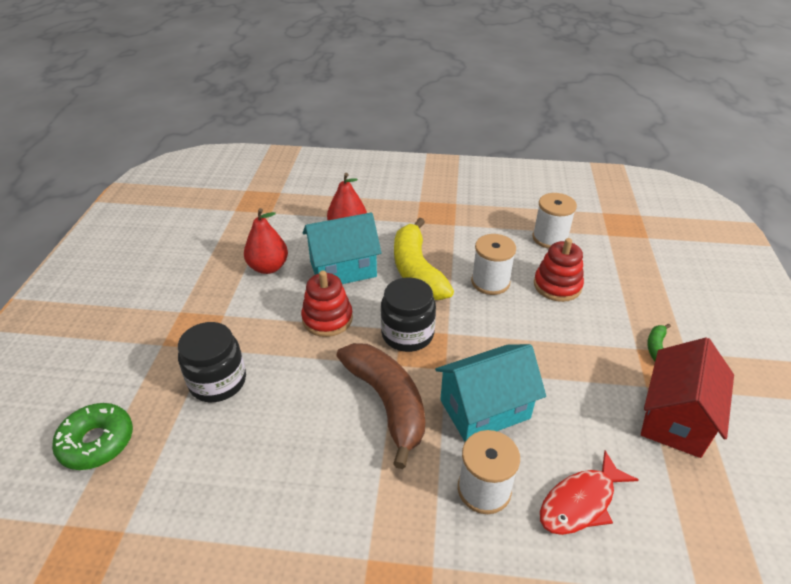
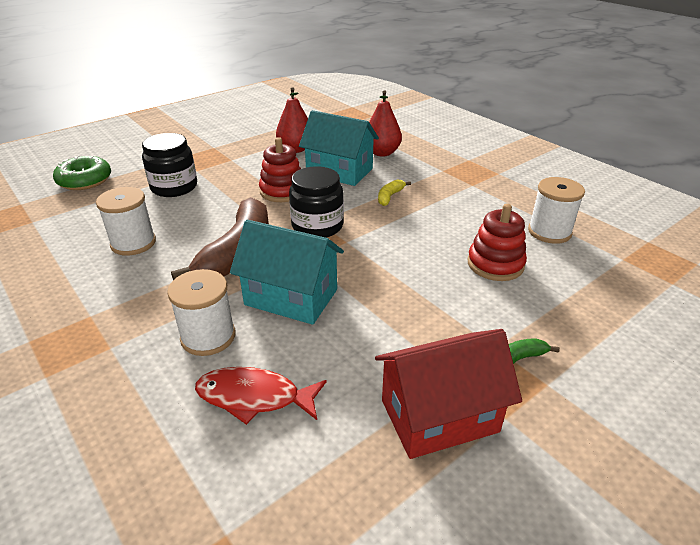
camera: 45 degrees right, 5 degrees down
yellow banana [394,218,454,300] -> yellow banana [378,179,411,206], size x0.42
white spool [471,234,516,295] -> white spool moved to [96,187,156,256]

